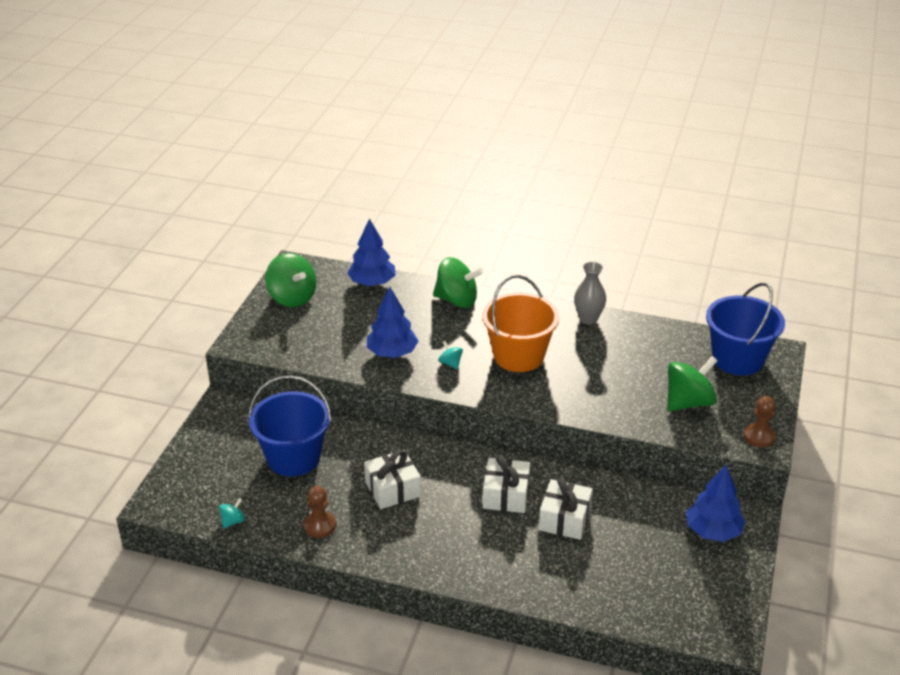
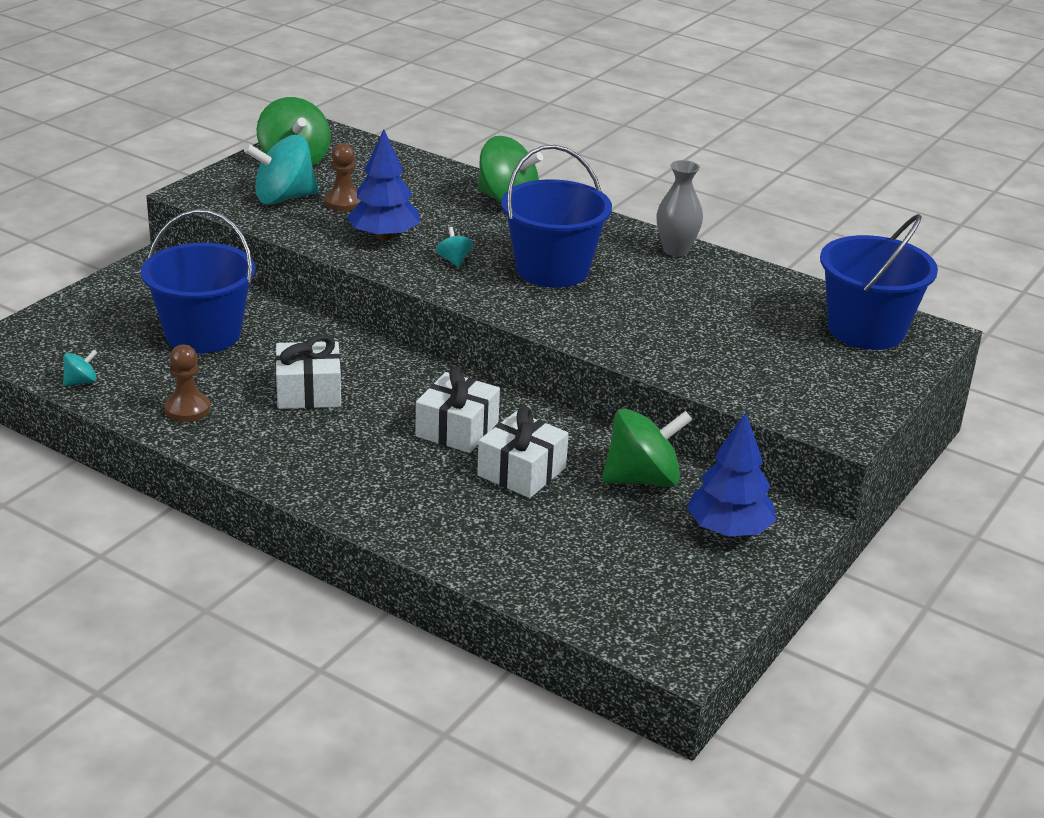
camera: 15 degrees right, 5 degrees down
blue tree [347,218,396,286] -> none
orange bucket [482,275,559,372] -> blue bucket [501,145,612,288]
green spinning top [667,356,718,411] -> green spinning top moved to [602,408,692,487]
brown pawn [744,396,776,447] -> brown pawn moved to [324,143,361,211]
none -> turquoise spinning top [244,135,319,205]

